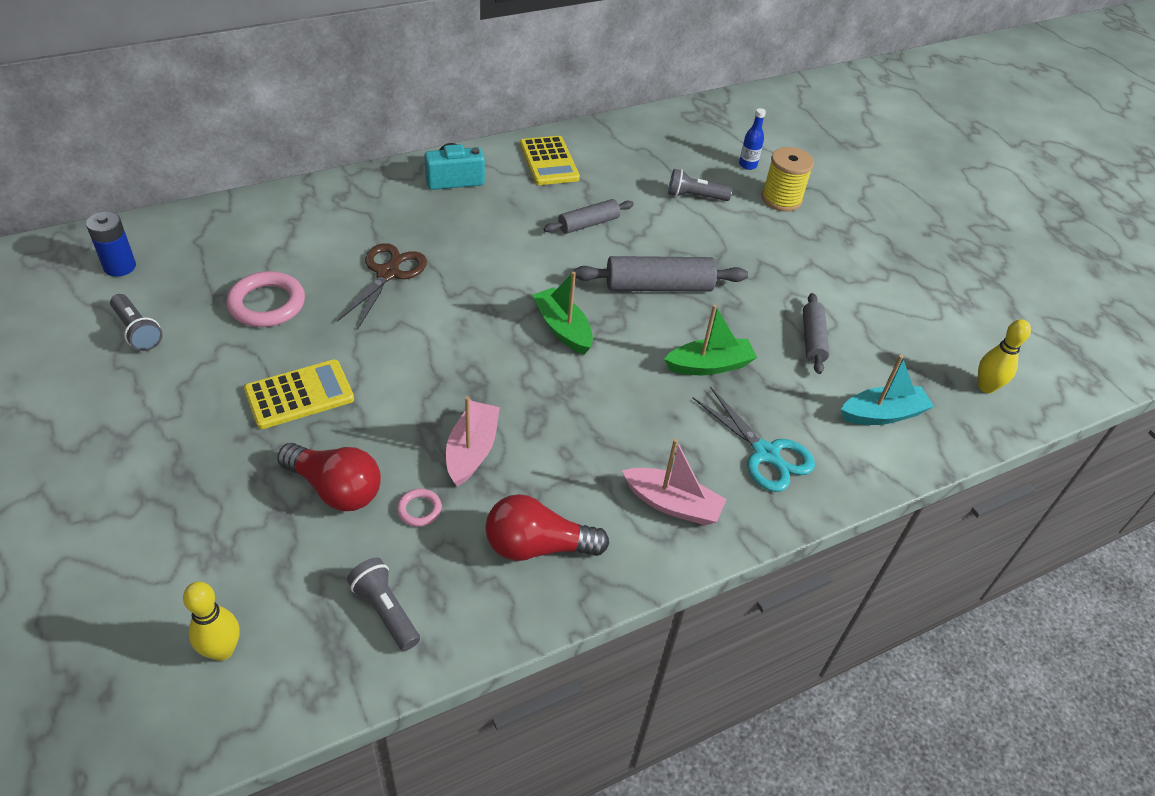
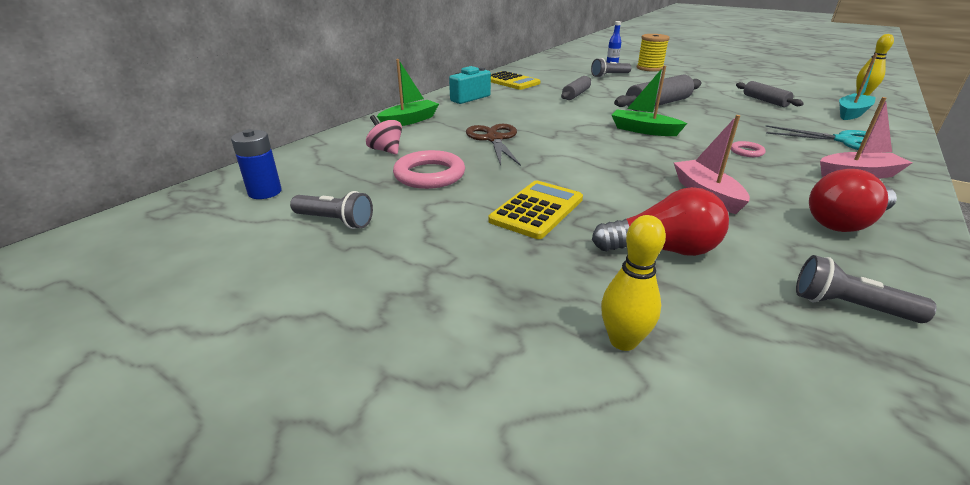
camera: 25 degrees left, 15 degrees down
yellow bowling pin [183,582,239,661] -> yellow bowling pin moved to [601,215,666,351]
pink ring [397,488,442,527] -> pink ring moved to [731,141,766,157]
green boat [664,304,757,375] -> green boat moved to [377,59,439,126]
none -> pink spinning top [366,115,402,155]

